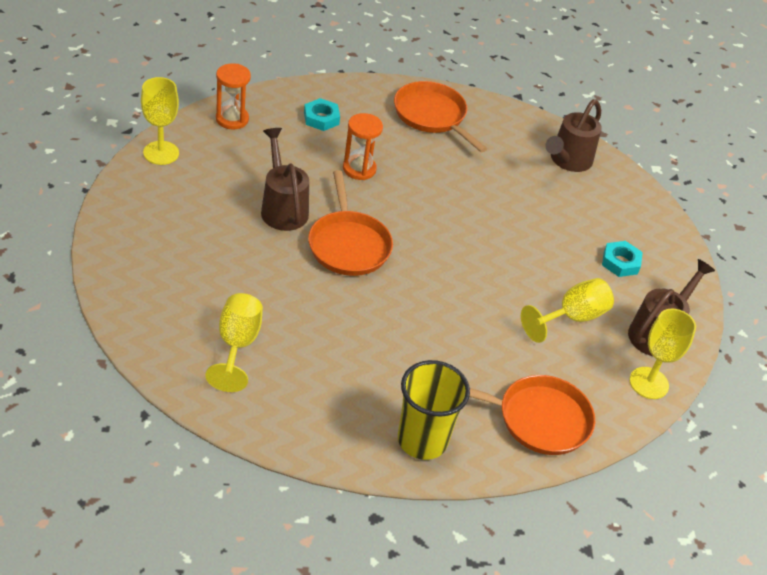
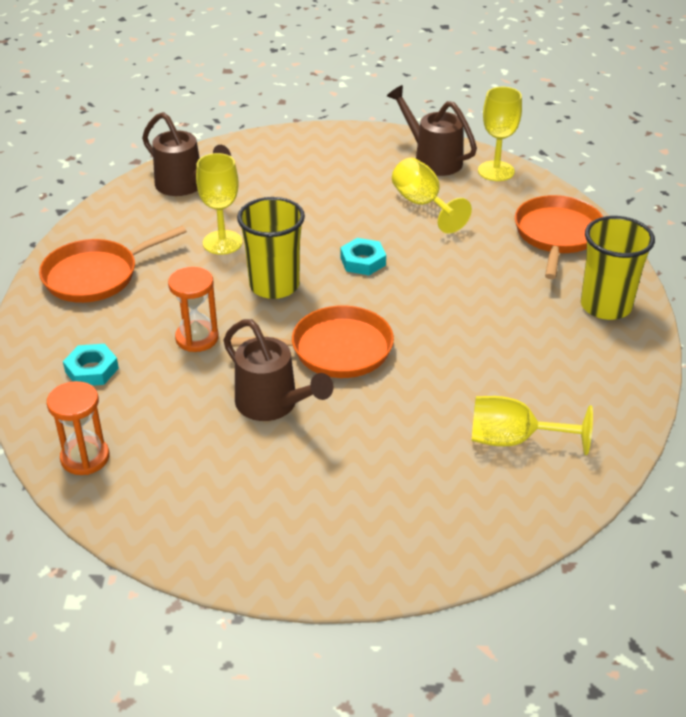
camera: 80 degrees left, 5 degrees down
yellow goblet [141,77,179,165] -> yellow goblet moved to [196,153,243,255]
brown watering can [261,128,309,231] -> brown watering can turned 120 degrees counterclockwise [223,319,333,421]
turquoise nut [602,241,643,277] -> turquoise nut moved to [340,238,386,275]
none -> yellow cup [237,197,305,299]

